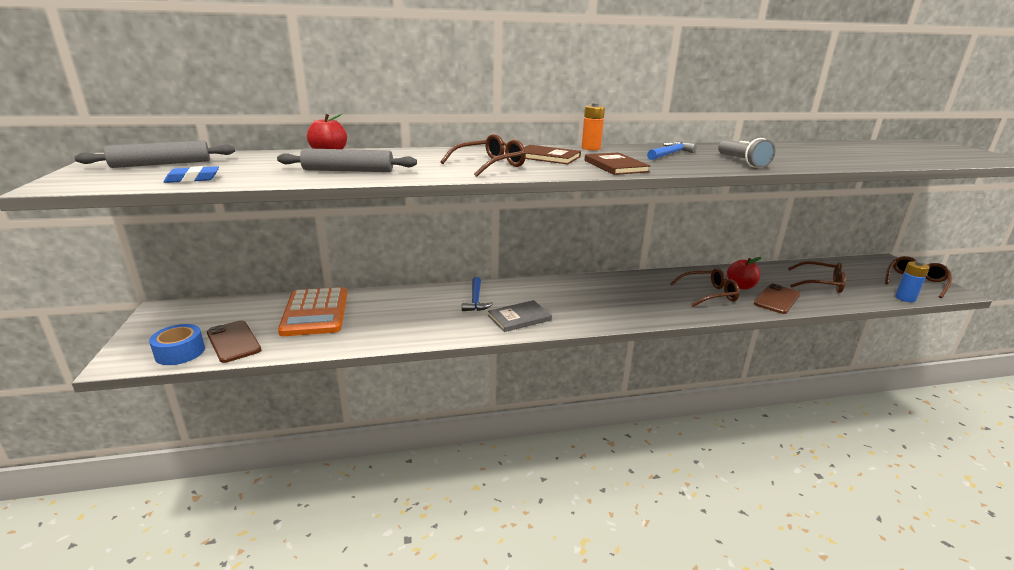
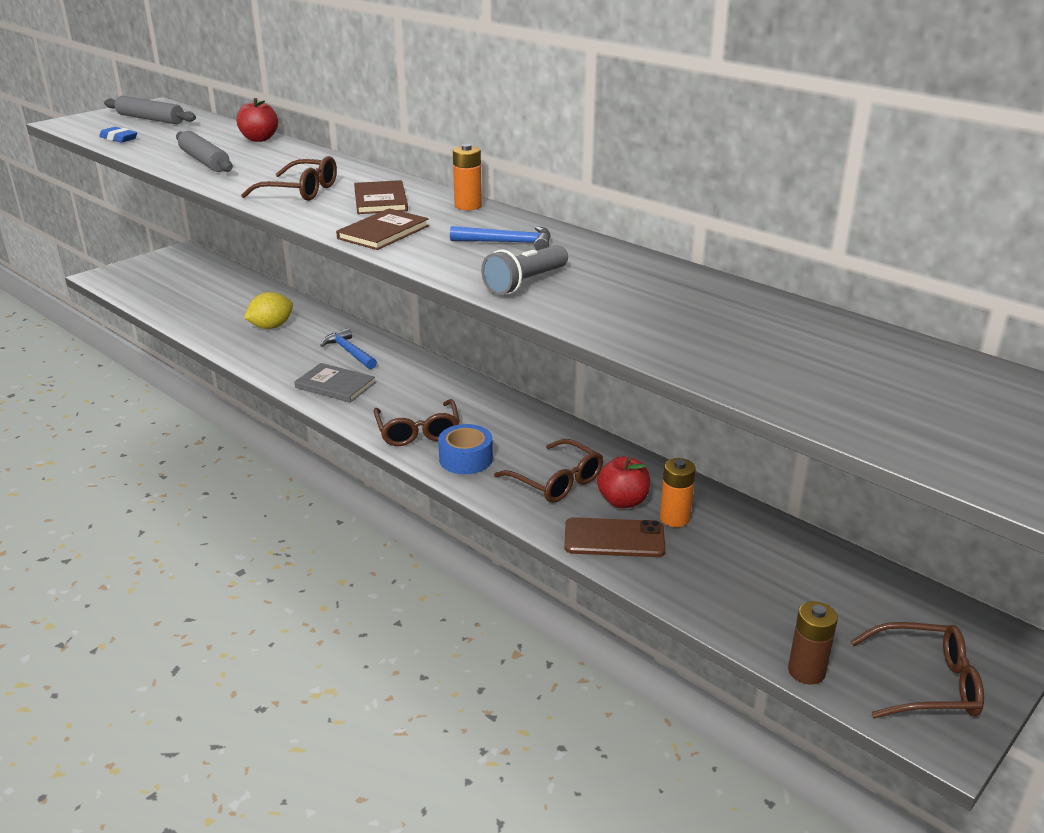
camera: 55 degrees right, 5 degrees up
blue tape [149,324,205,365] -> blue tape moved to [438,424,493,474]
brown phone [207,320,261,363] -> none
orange calculator [278,287,347,336] -> none
blue hammer [462,277,493,311] -> blue hammer turned 90 degrees clockwise [320,328,377,369]
brown glasses [788,261,846,293] -> brown glasses moved to [374,399,460,446]
blue battery [895,261,930,302] -> brown battery [788,601,838,685]
none -> yellow lemon [244,292,293,329]
none -> orange battery [660,458,696,527]

